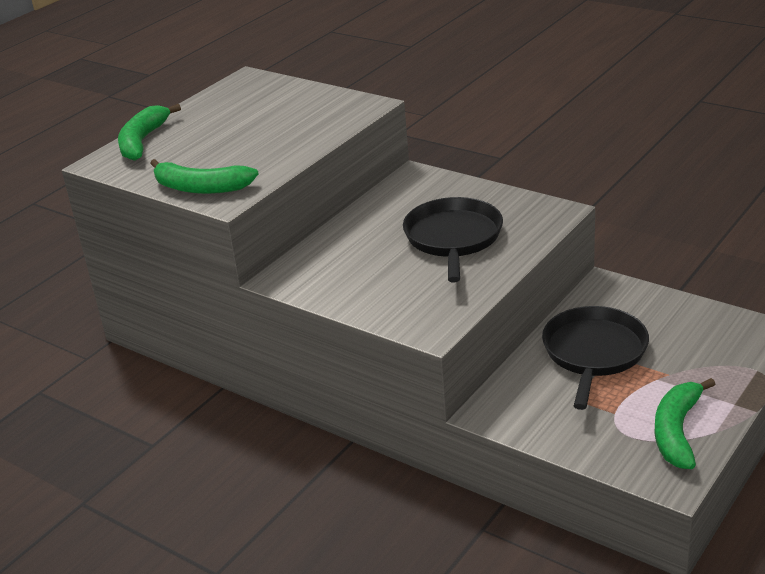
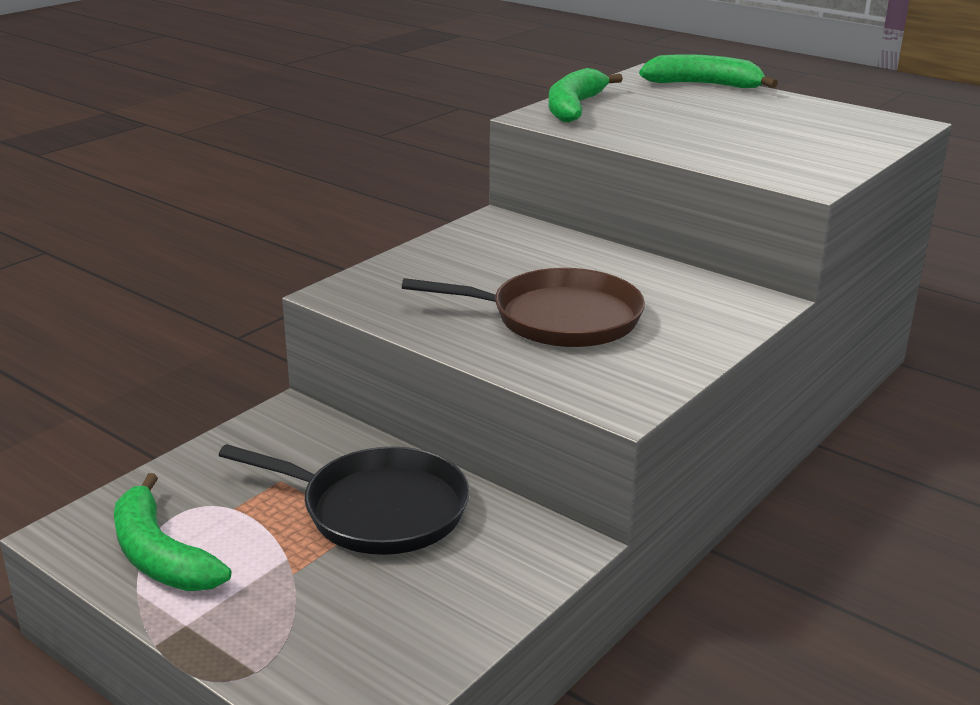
camera: 90 degrees right, 5 degrees down
black pan [403,197,503,283] -> brown pan [402,268,645,347]
green banana [654,378,715,469] -> green banana turned 150 degrees counterclockwise [114,473,231,591]

